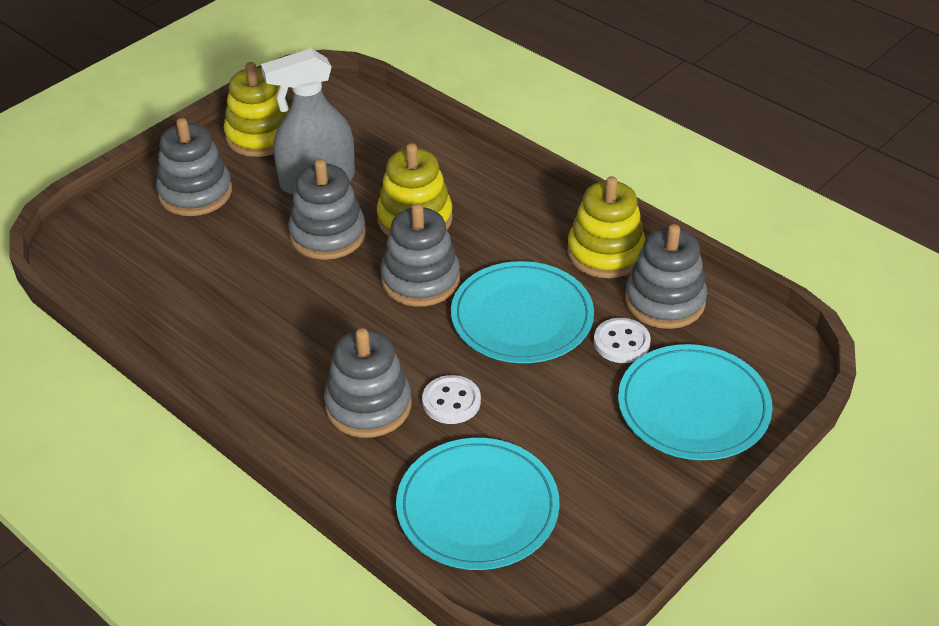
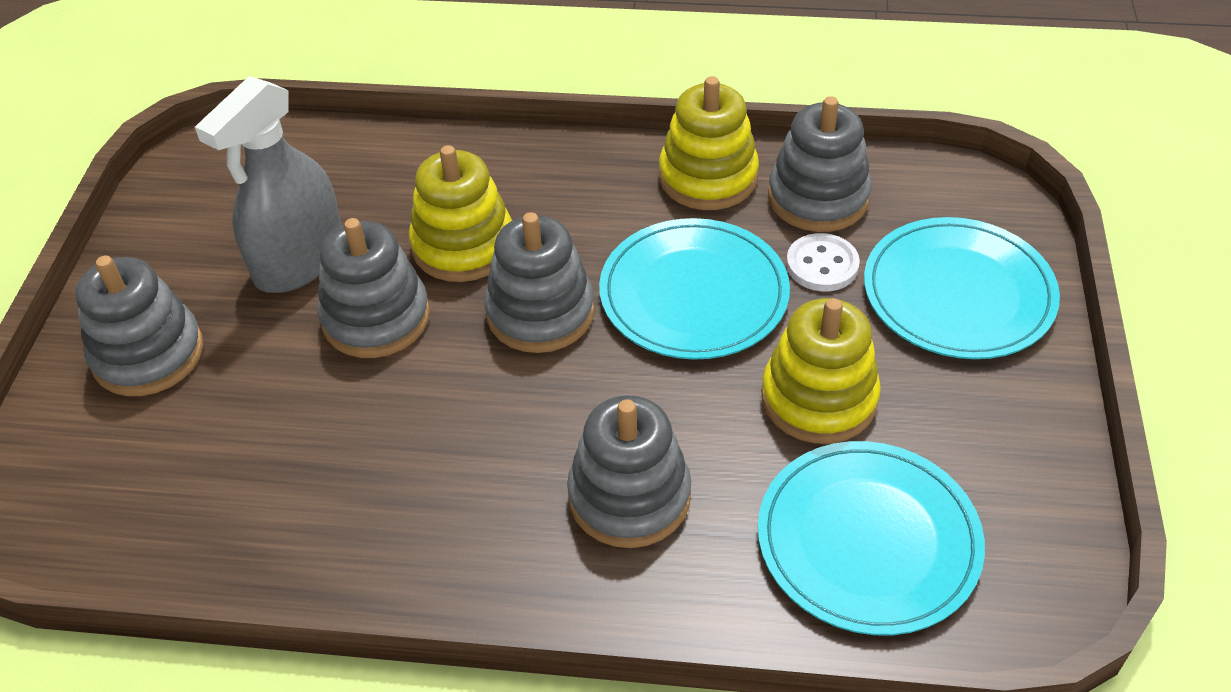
camera: 35 degrees left, 5 degrees up
yellow stacking toy [224,62,289,157] -> yellow stacking toy moved to [761,298,881,444]
white button [422,375,481,424] -> none

